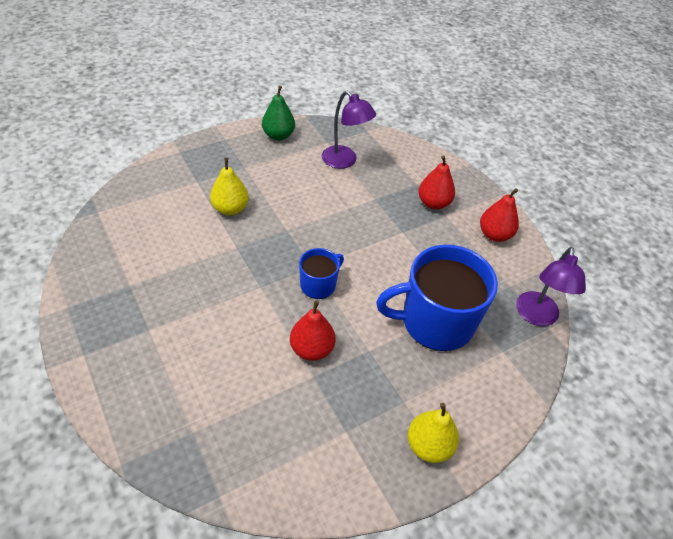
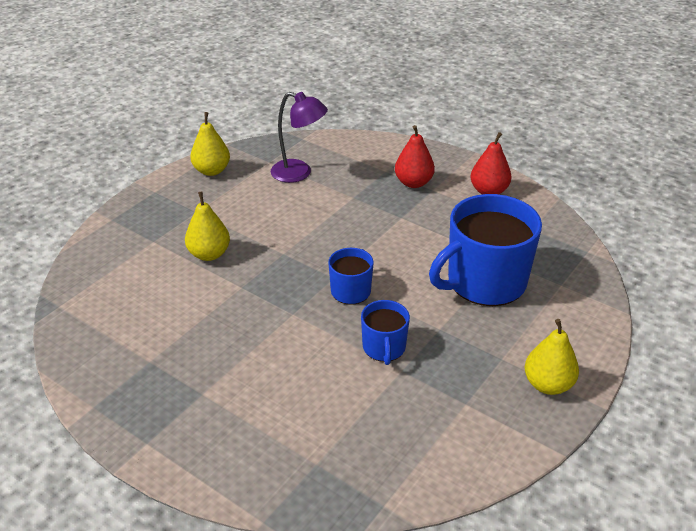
camera: 20 degrees left, 10 degrees down
green pear [262,86,295,140] -> yellow pear [190,112,230,176]
red pear [290,301,335,361] -> blue mug [361,300,410,365]
purple lamp [516,247,586,326] -> none

